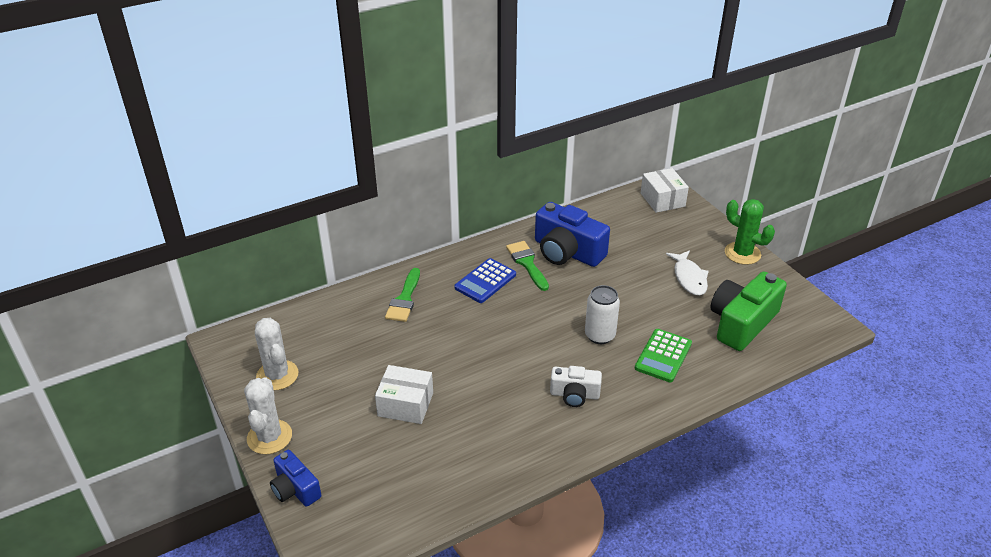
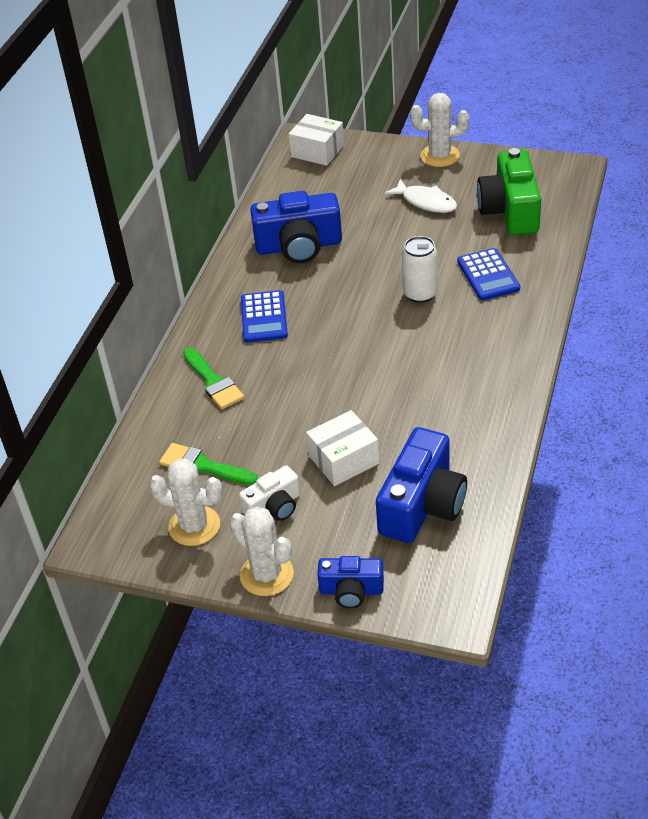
camera: 40 degrees left, 5 degrees up
green brush [506,241,549,291] -> green brush moved to [159,443,258,485]
white camera [550,366,602,407] -> white camera moved to [239,465,300,521]
green calculator [635,329,692,382] -> blue calculator [457,248,520,300]
green cactus [725,199,775,265] -> white cactus [410,93,469,167]
none -> blue camera [376,427,467,543]

